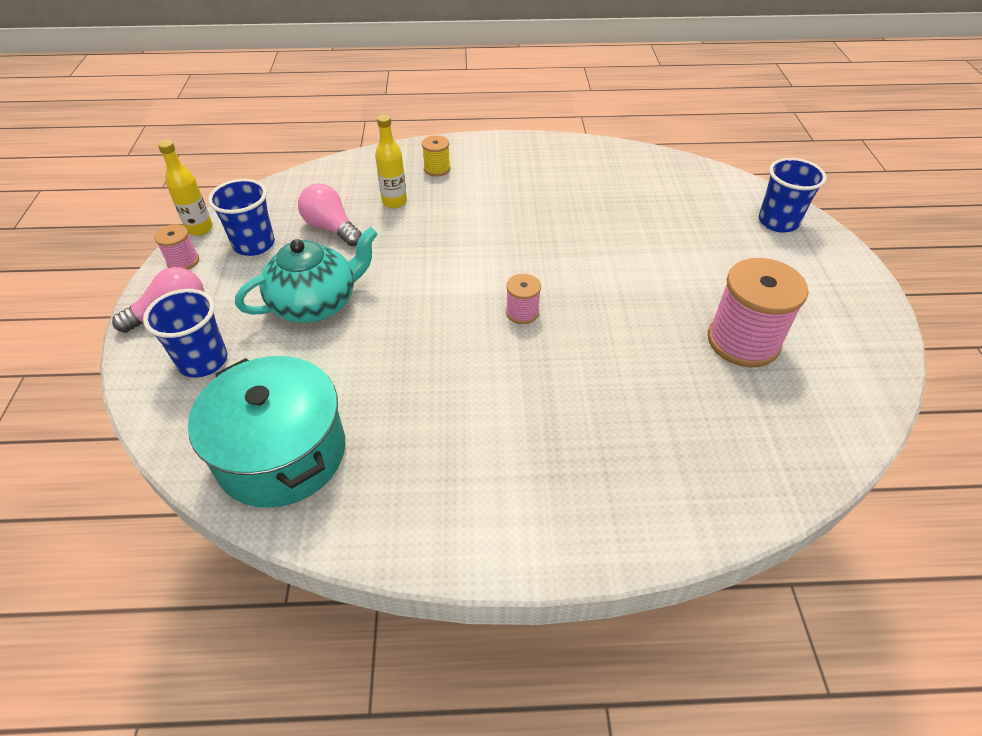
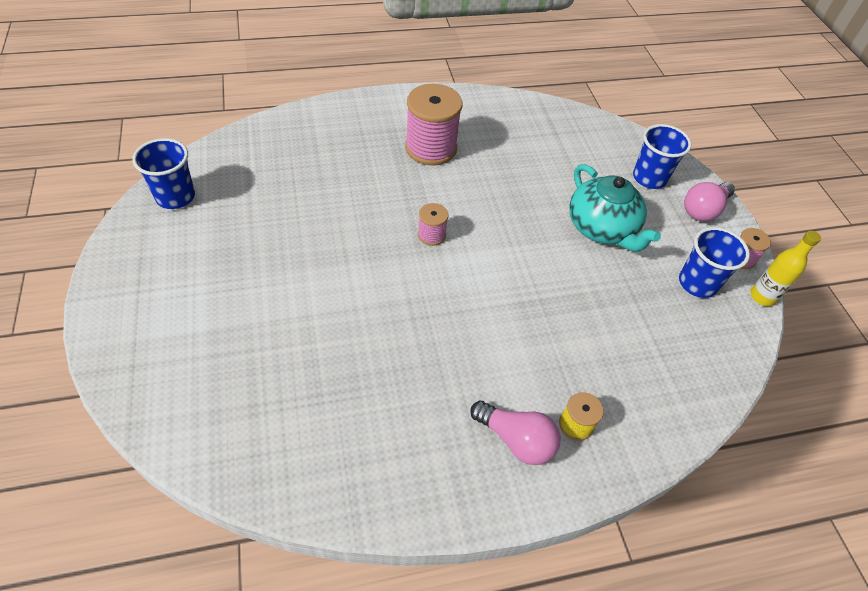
camera: 165 degrees right, 5 degrees up
turquoise pot [188,356,345,508] -> none
turquoise teapot [235,227,378,323] -> turquoise teapot turned 75 degrees counterclockwise [569,164,661,252]
pink light bulb [298,184,362,246] -> pink light bulb moved to [470,401,561,465]
yellow bottle [375,115,407,208] -> none
pink spool [708,258,809,367] -> pink spool moved to [405,84,462,166]
blue cup [758,158,827,232] -> blue cup moved to [132,138,195,209]

